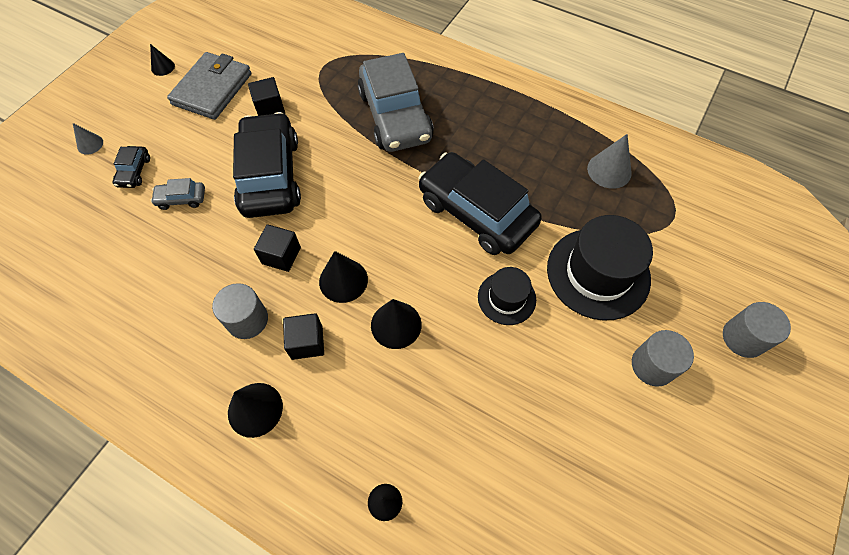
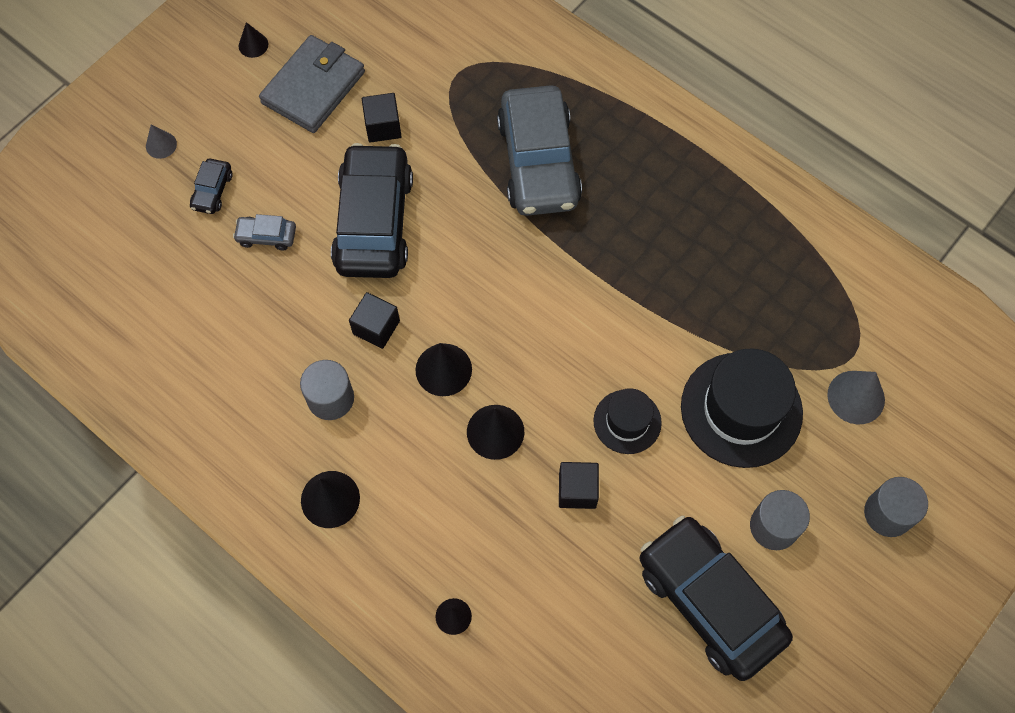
camera: 10 degrees right, 5 degrees up
black cube [283,313,324,360] -> black cube moved to [559,462,599,509]
black car [418,152,542,255] -> black car moved to [640,516,793,681]
grey cone [587,134,632,189] -> grey cone moved to [827,371,885,424]

